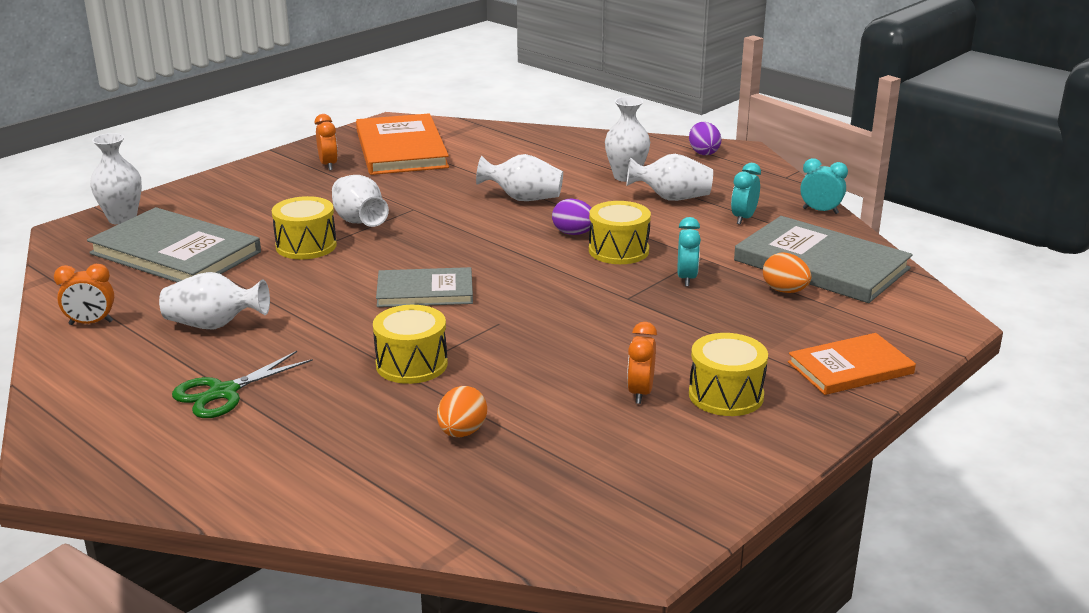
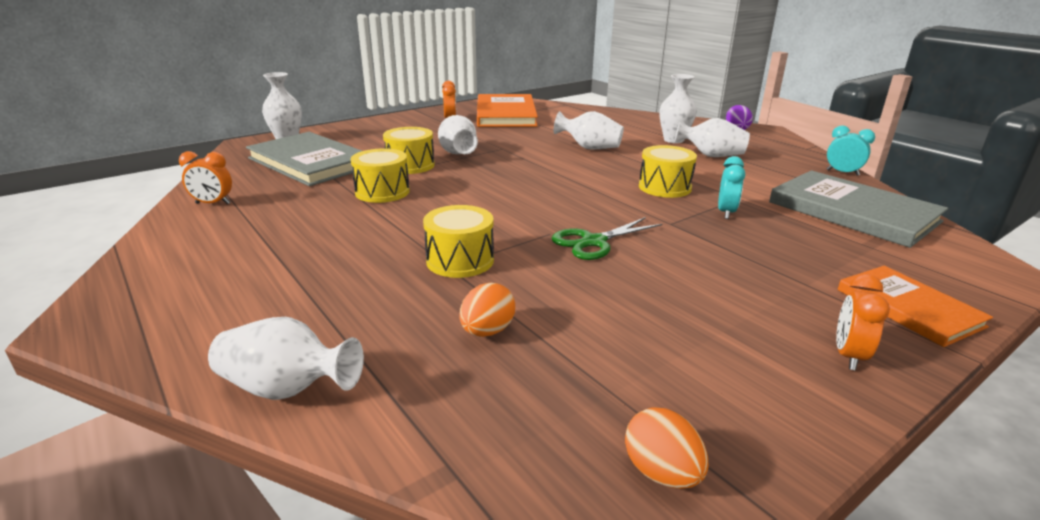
camera: 10 degrees right, 0 degrees up
white vase [159,272,270,329] -> white vase moved to [208,317,364,400]
green scissors [172,351,313,418] -> green scissors moved to [552,217,662,260]
grey book [376,267,473,307] -> none
purple egg [552,198,592,235] -> none
orange clock [627,322,657,404] -> orange clock moved to [836,274,890,371]
yellow drum [689,333,768,416] -> yellow drum moved to [351,148,410,203]
turquoise clock [731,163,761,225] -> none
orange egg [763,253,811,293] -> orange egg moved to [625,407,709,489]
orange book [788,333,916,395] -> orange book turned 75 degrees clockwise [838,266,993,347]

